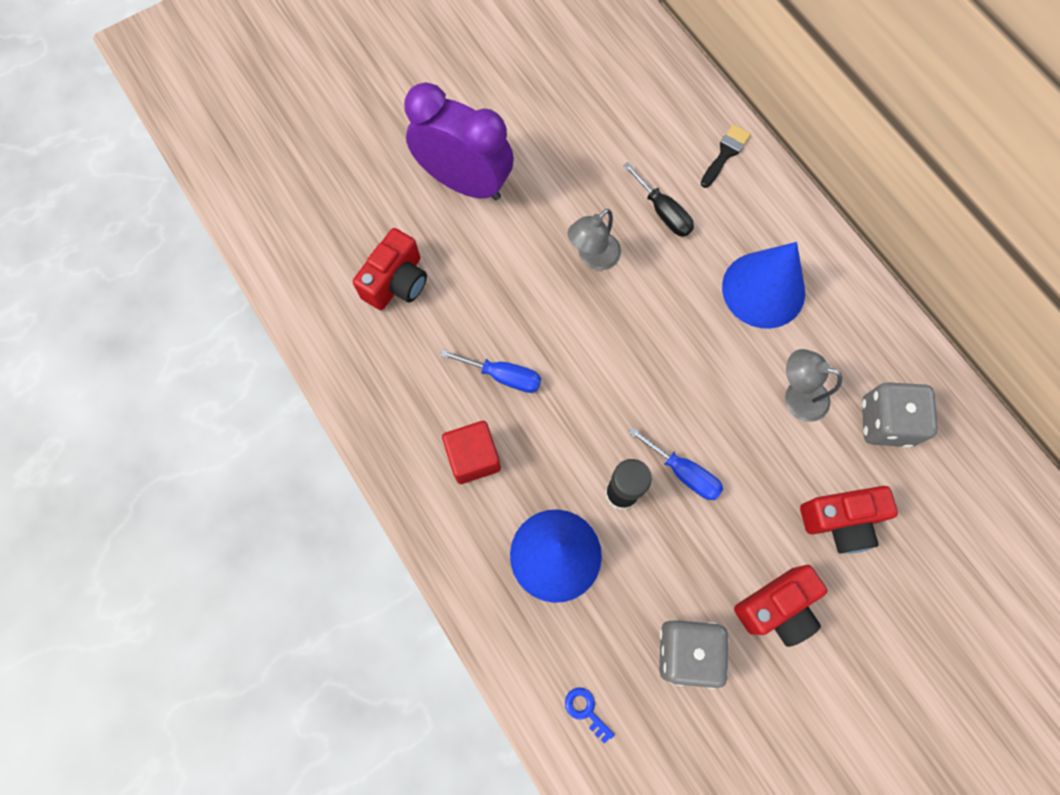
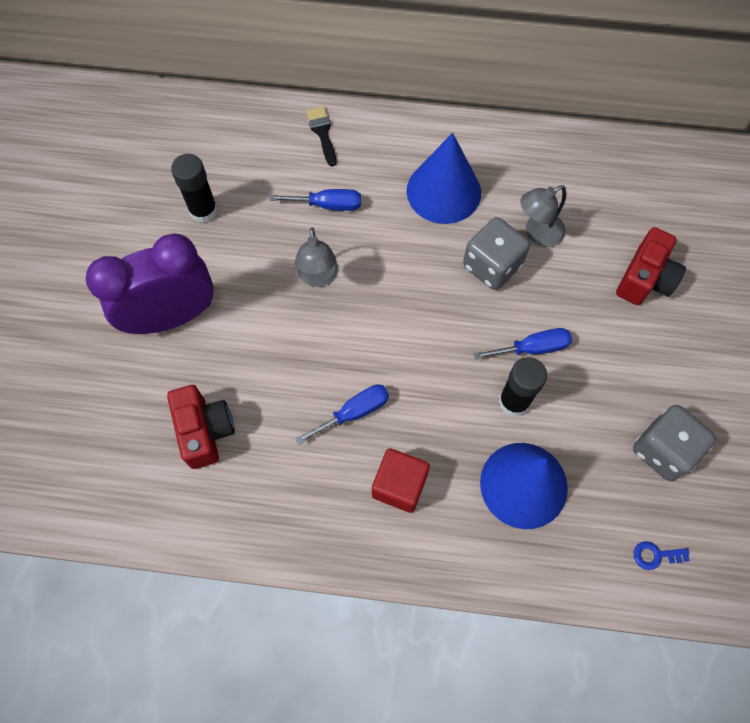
camera: 50 degrees left, 5 degrees down
black screwdriver [623,162,694,237] -> blue screwdriver [269,189,361,211]
red camera [734,565,827,647] -> none
grey dice [862,382,938,448] -> grey dice moved to [463,217,530,290]
none -> black glue stick [171,154,218,223]

